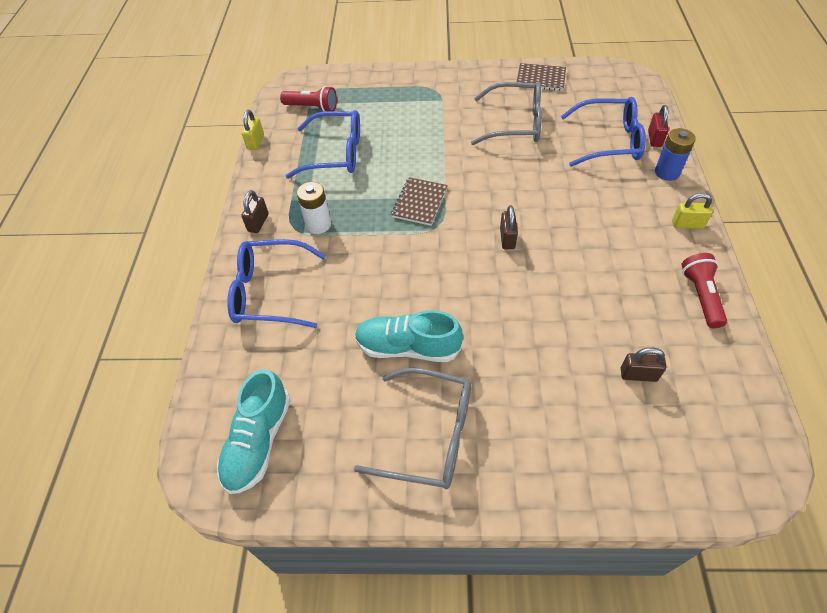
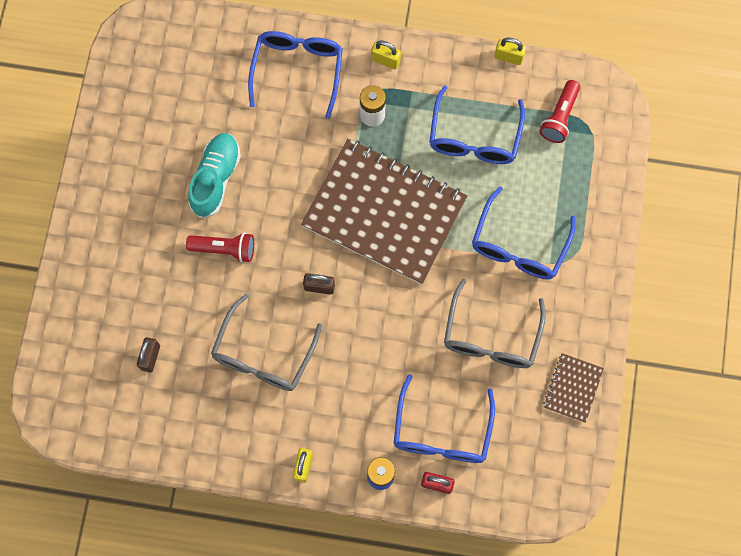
camera: 95 degrees right, 20 degrees up
turquoise shoe [217,369,291,494] -> none
brown padlock [241,190,269,233] -> yellow padlock [371,41,401,69]
grey glasses [354,368,471,489] -> grey glasses moved to [211,293,322,391]
brown notebook [391,177,448,226] -> brown notebook [301,139,467,285], size x2.38
red flashlight [682,253,727,328] -> red flashlight moved to [186,233,254,263]
none -> blue glasses [472,187,575,279]

